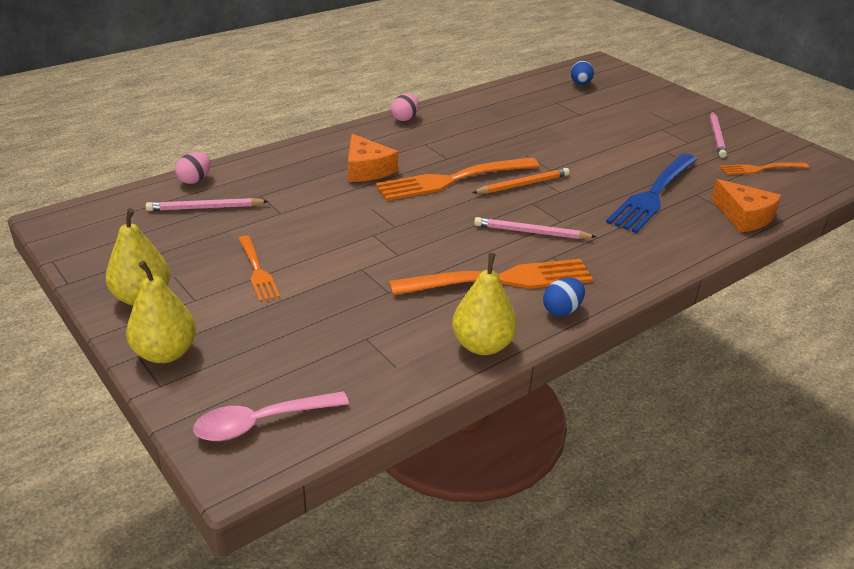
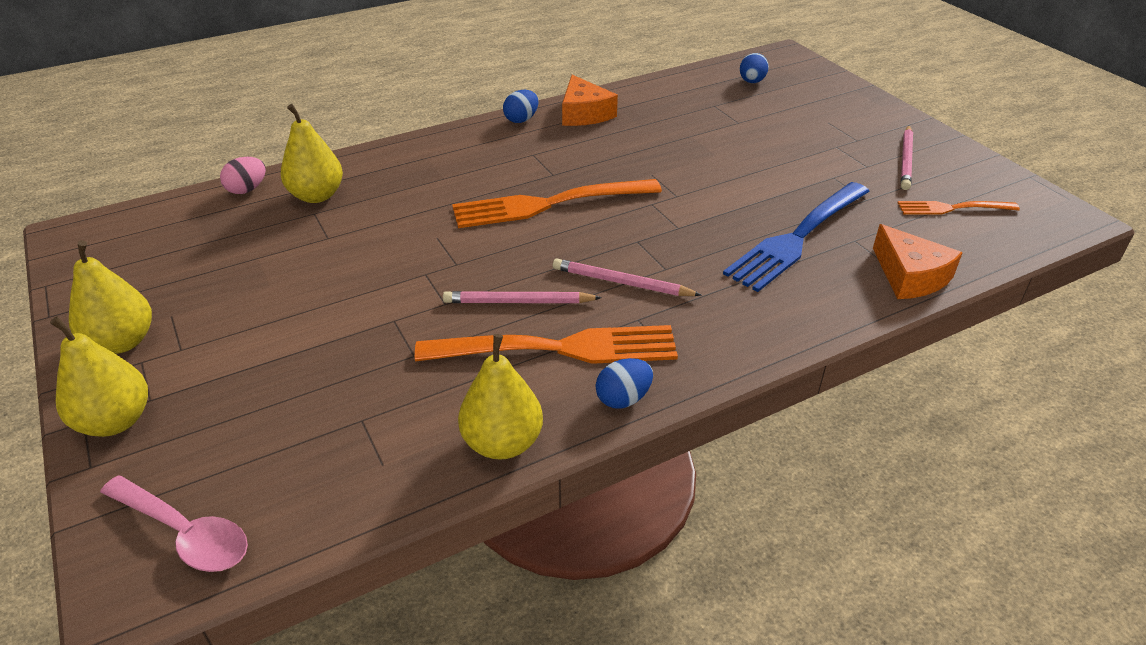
camera: 10 degrees right, 5 degrees up
pink pencil [146,198,269,211] -> pink pencil moved to [443,291,602,303]
pink spoon [193,391,349,441] -> pink spoon turned 135 degrees counterclockwise [100,476,248,572]
orange fork [238,235,280,302] -> none
orange cheese [348,134,398,182] -> orange cheese moved to [562,75,618,126]
pink egg [391,93,419,121] -> blue egg [503,90,538,123]
orange pencil [472,168,570,194] -> none
none -> yellow pear [281,104,343,203]

